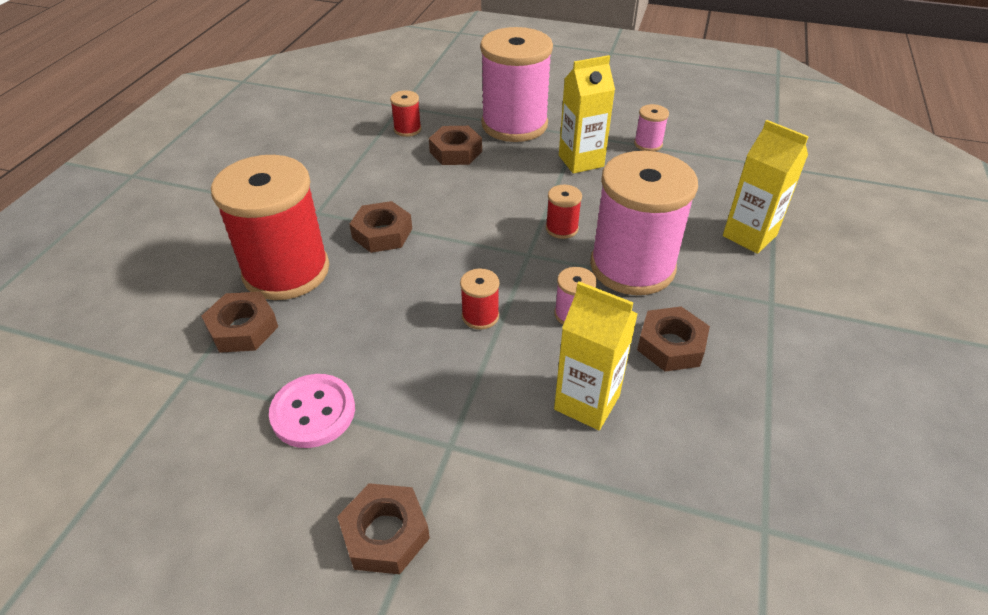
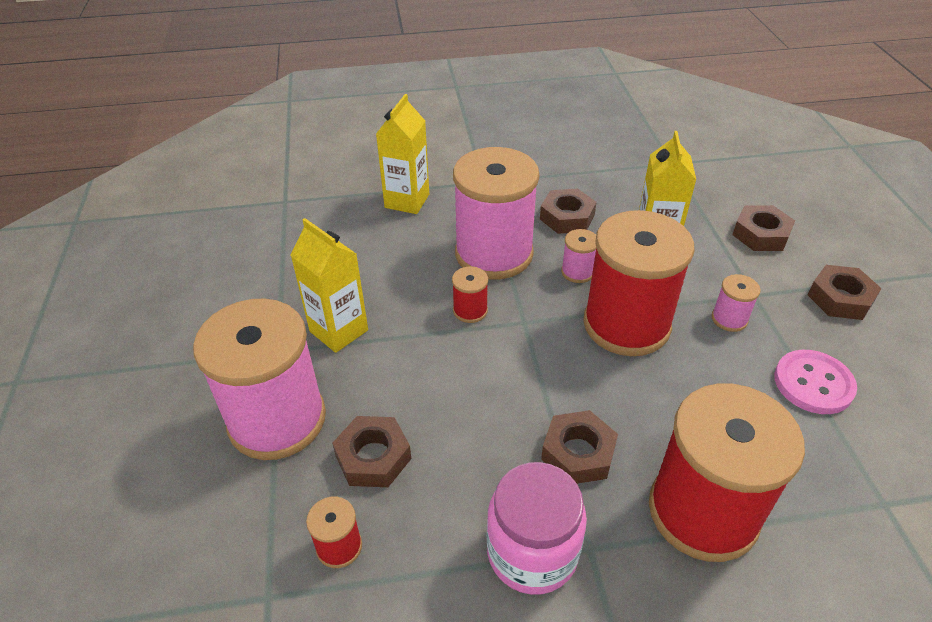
camera: 115 degrees left, 0 degrees up
brown nut [201,292,278,353] -> brown nut moved to [732,205,795,251]
red spool [460,268,500,330] -> red spool [583,210,695,356], size x2.43
pink spool [634,104,669,151] -> pink spool moved to [712,274,760,332]
none -> pink jar [487,462,587,595]

